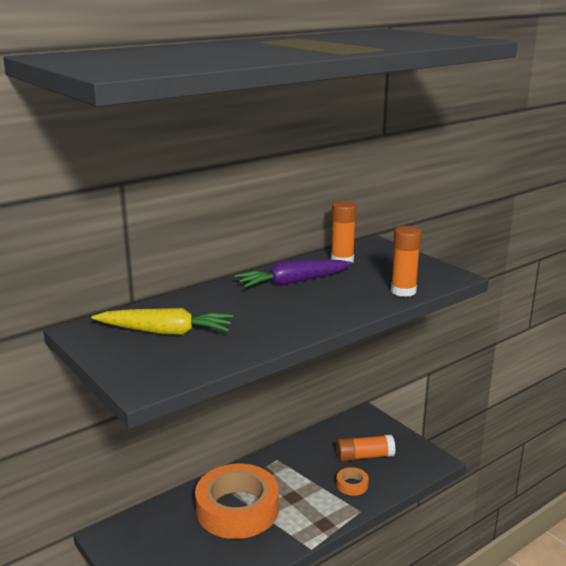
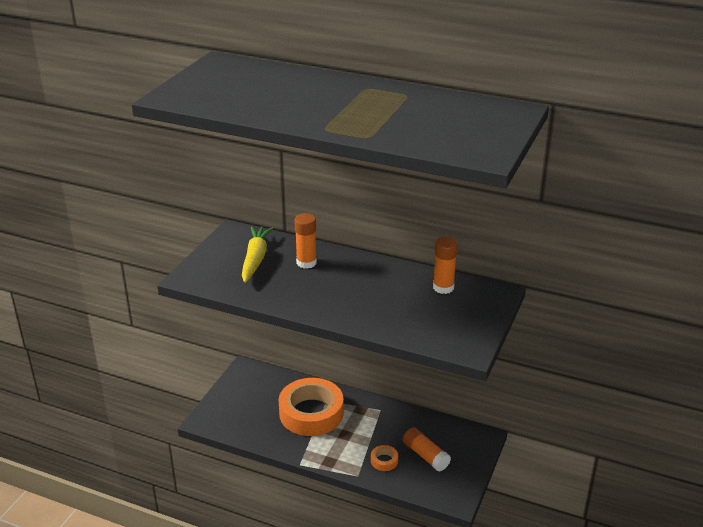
camera: 60 degrees right, 10 degrees up
yellow carrot [92,308,233,335] -> yellow carrot turned 150 degrees counterclockwise [242,226,273,283]
purple carrot [235,260,353,288] -> none
orange glue stick [391,226,421,297] -> orange glue stick moved to [294,213,317,269]

